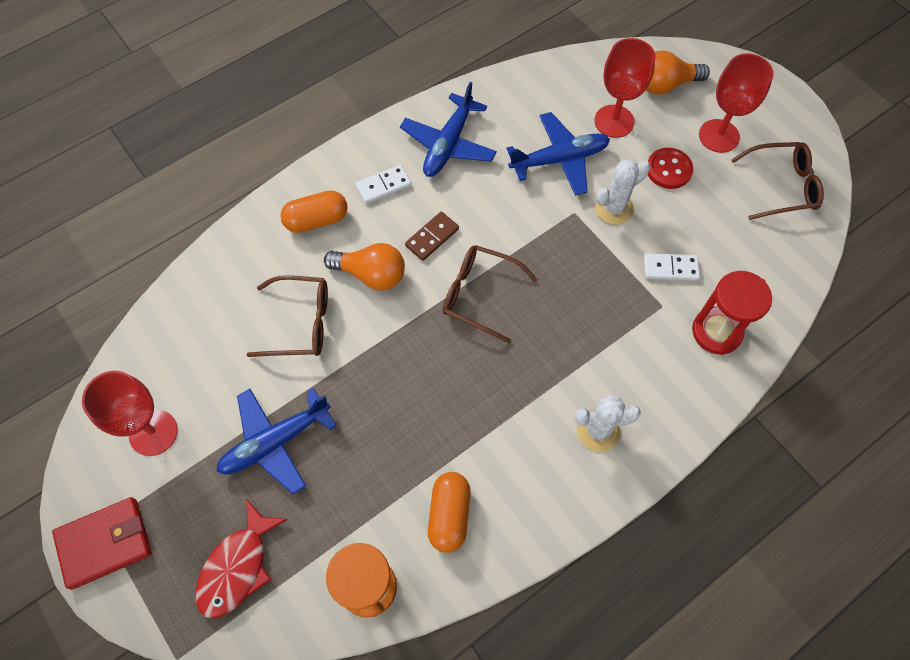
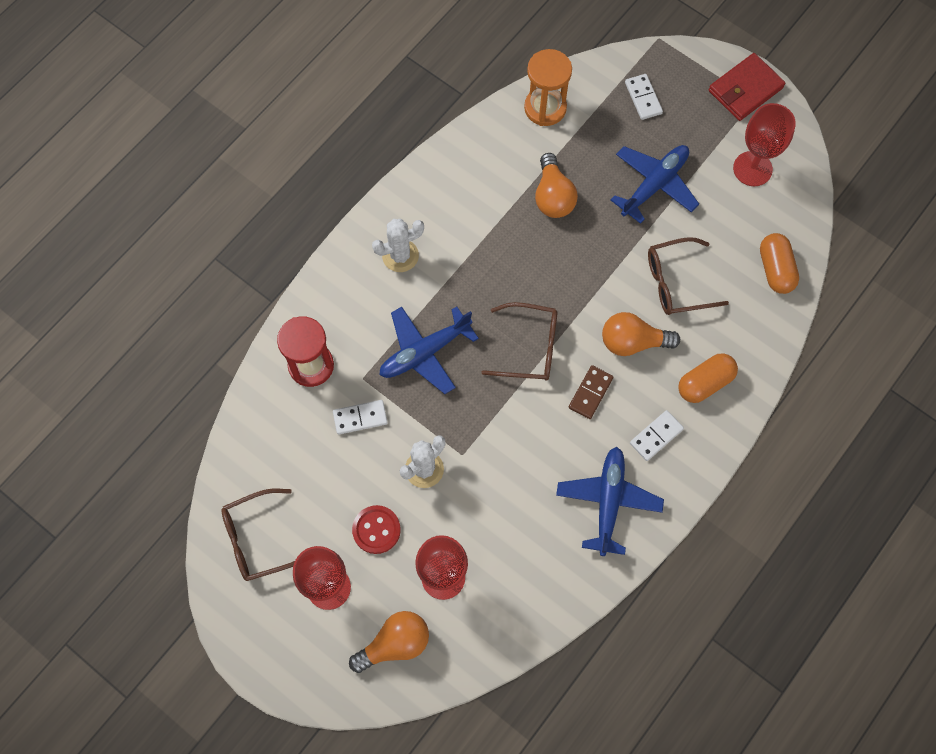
camera: 165 degrees right, 5 degrees up
red fish [196,499,288,619] -> white domino [625,74,663,120]
orange capsule [428,472,471,553] -> orange capsule moved to [760,233,799,294]
blue plane [506,112,610,196] -> blue plane moved to [379,307,479,394]
none -> orange light bulb [535,153,578,218]

